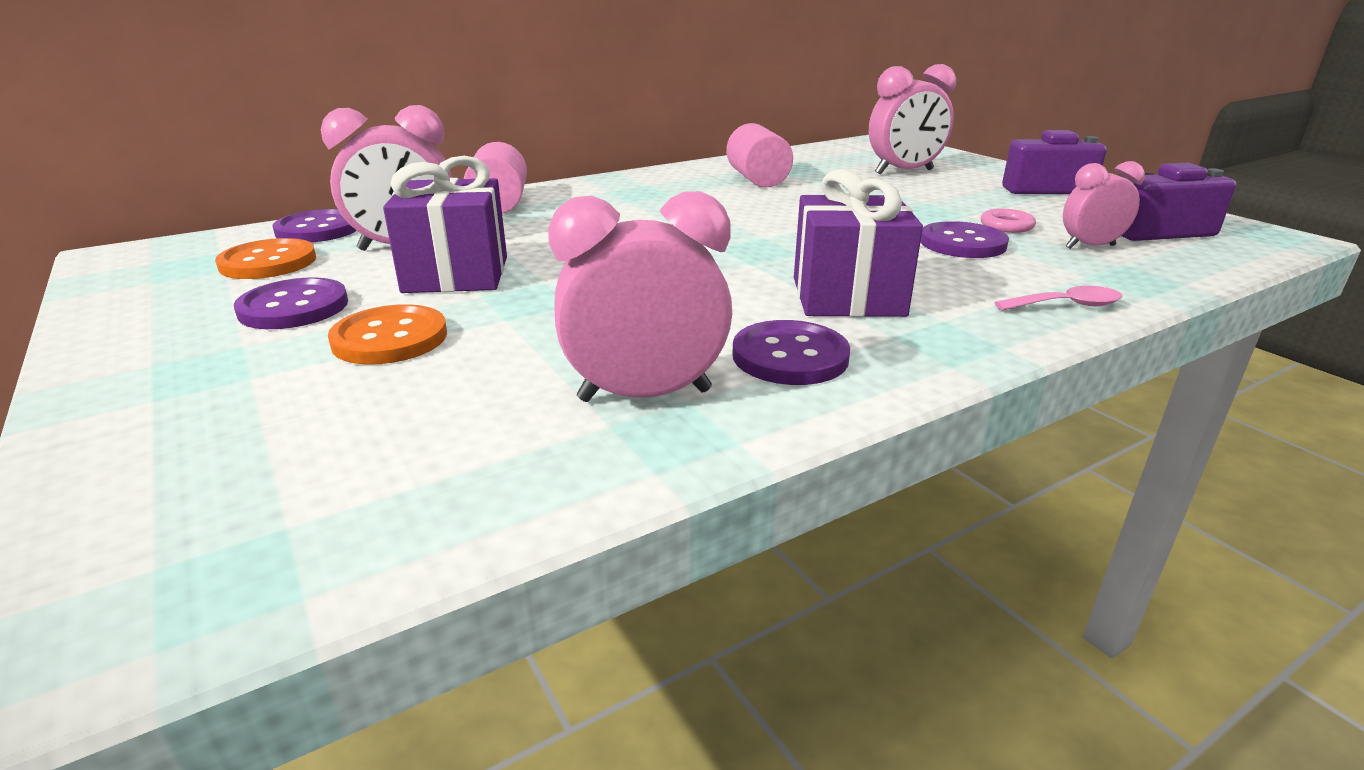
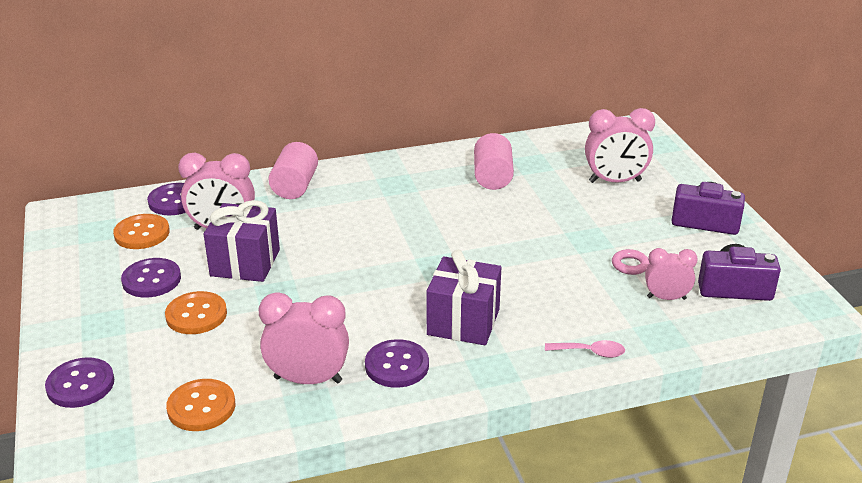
camera: 15 degrees right, 5 degrees up
purple button [920,221,1009,258] -> purple button moved to [45,357,114,408]
none -> orange button [166,379,235,431]

